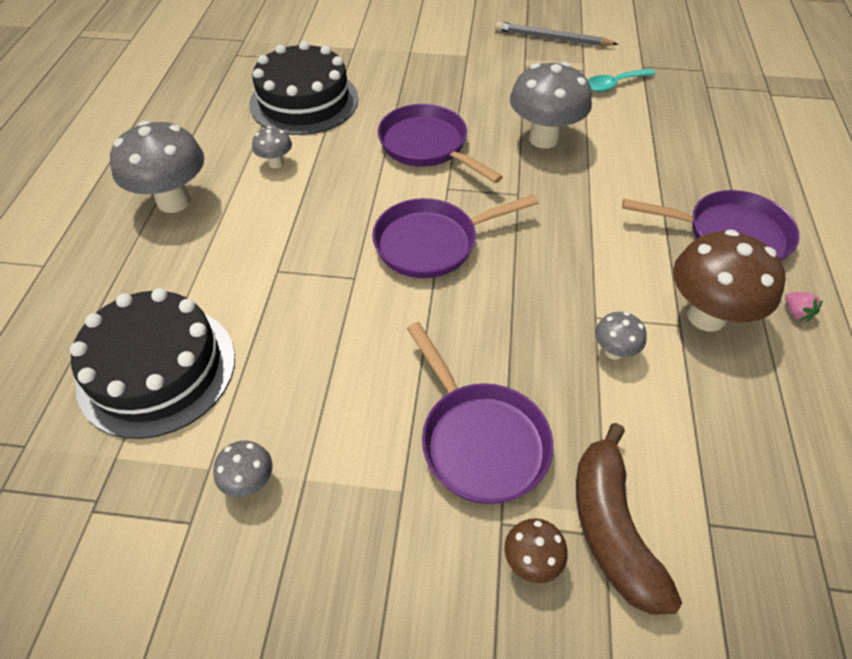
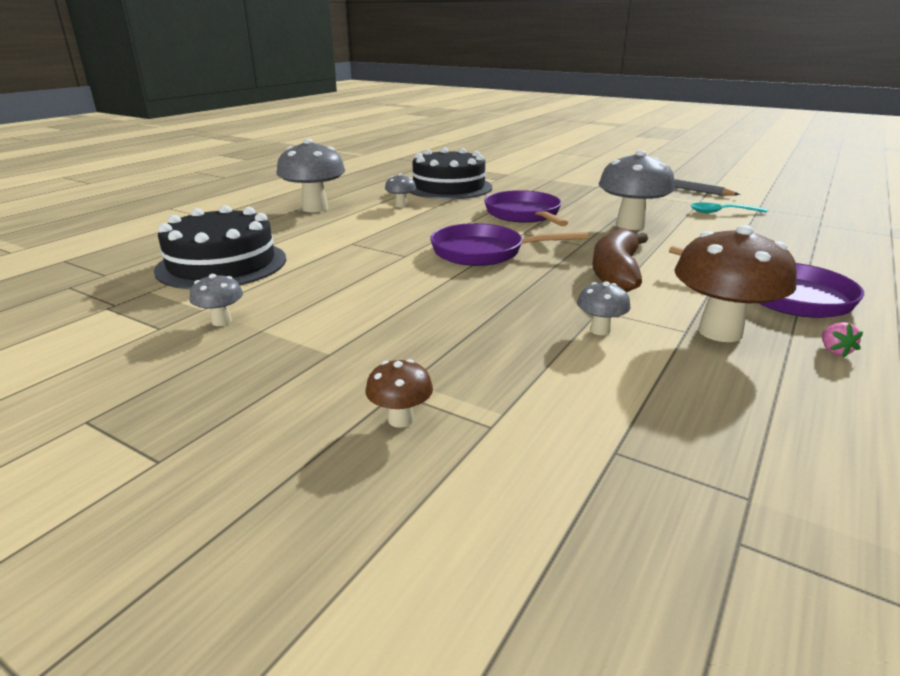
camera: 25 degrees right, 25 degrees down
purple pan [407,322,553,504] -> none
brown banana [576,423,682,615] -> brown banana moved to [592,228,648,292]

